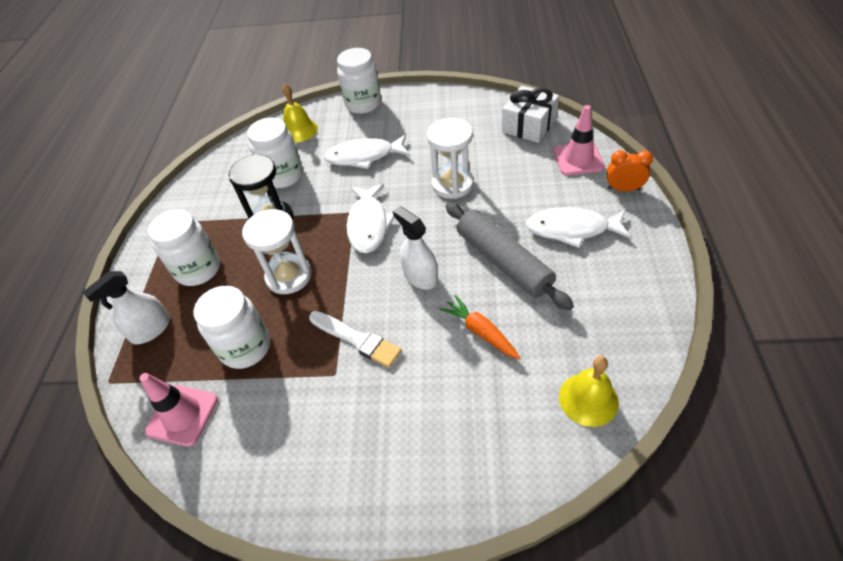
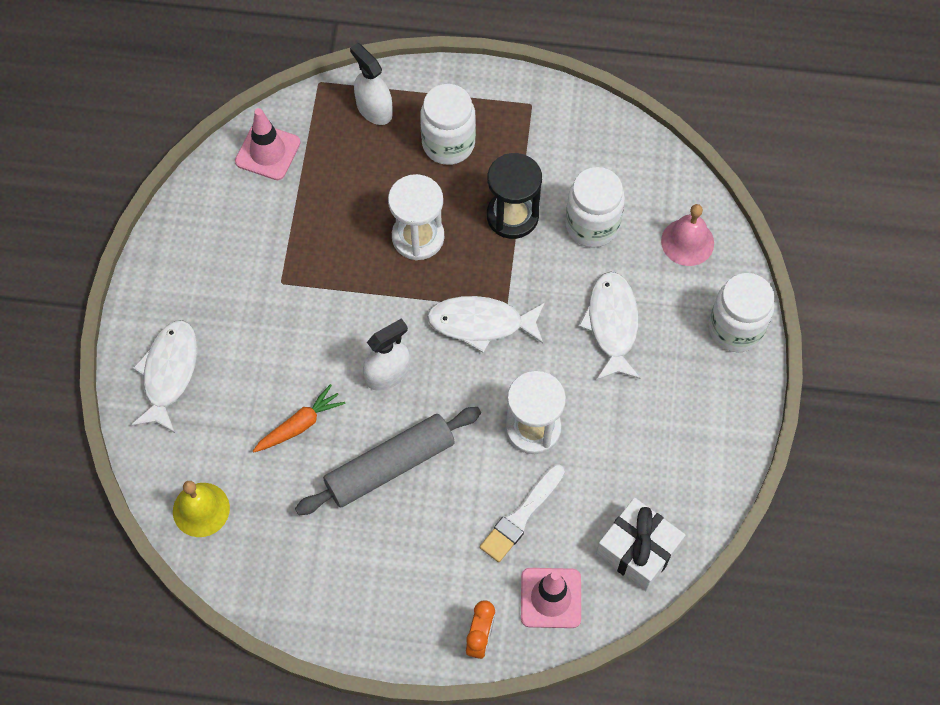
camera: 90 degrees right, 15 degrees up
white jar [194,286,270,369] -> none
yellow bell [282,83,318,142] -> pink bell [661,204,714,266]
white brush [309,311,402,368] -> white brush moved to [480,465,565,562]
white fish [526,207,631,248] -> white fish moved to [131,320,197,433]

